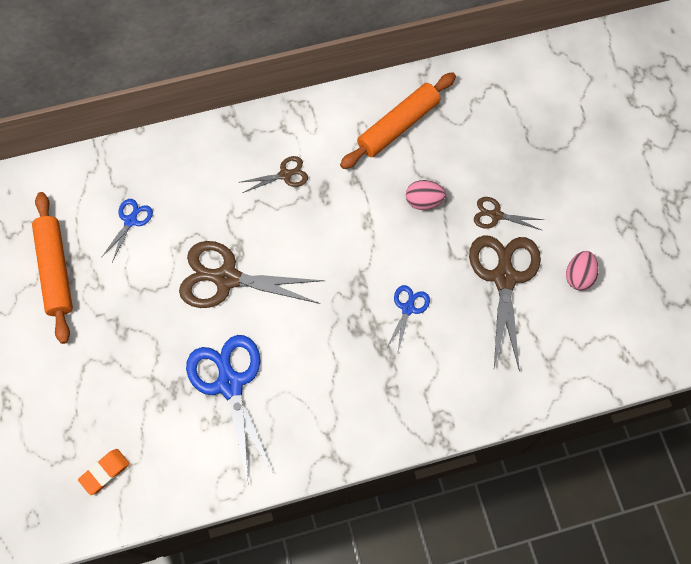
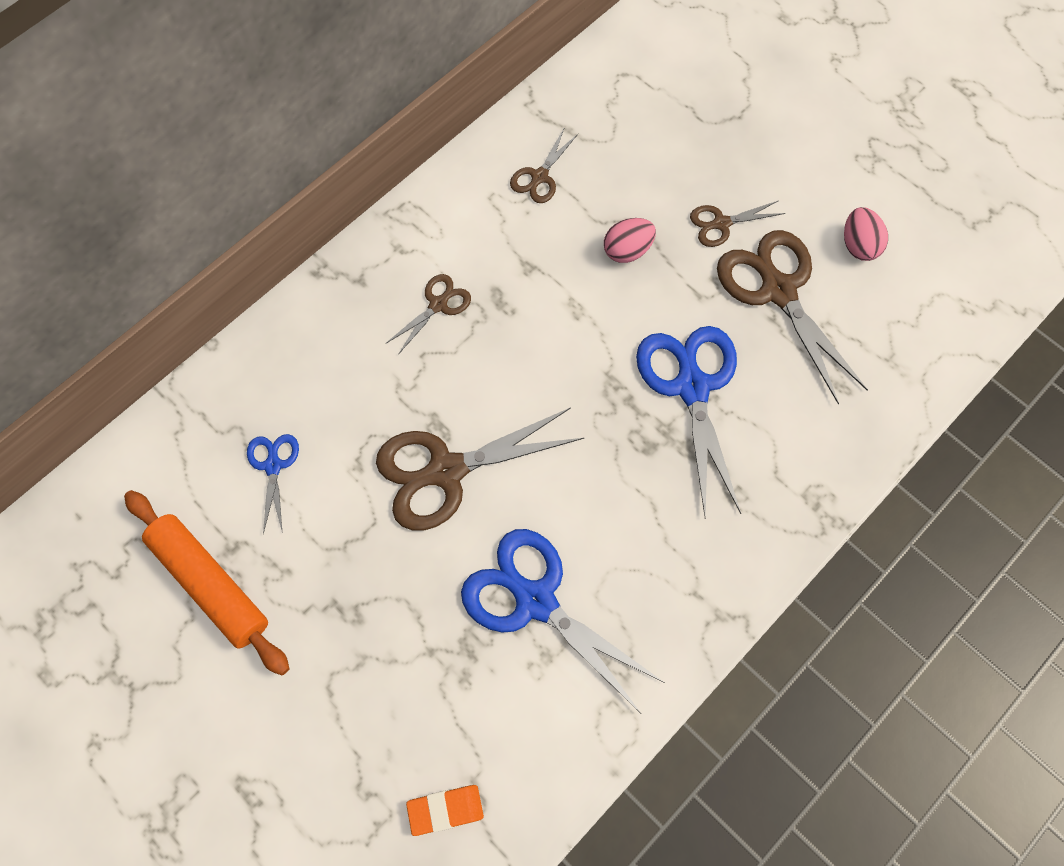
camera: 30 degrees left, 0 degrees up
orange eraser [78,449,130,495] -> orange eraser turned 60 degrees clockwise [406,785,484,836]
orange rolling pin [340,72,456,169] -> brown scissors [510,129,578,203]
blue scissors [386,285,430,352] -> blue scissors [636,326,741,516], size x2.00

